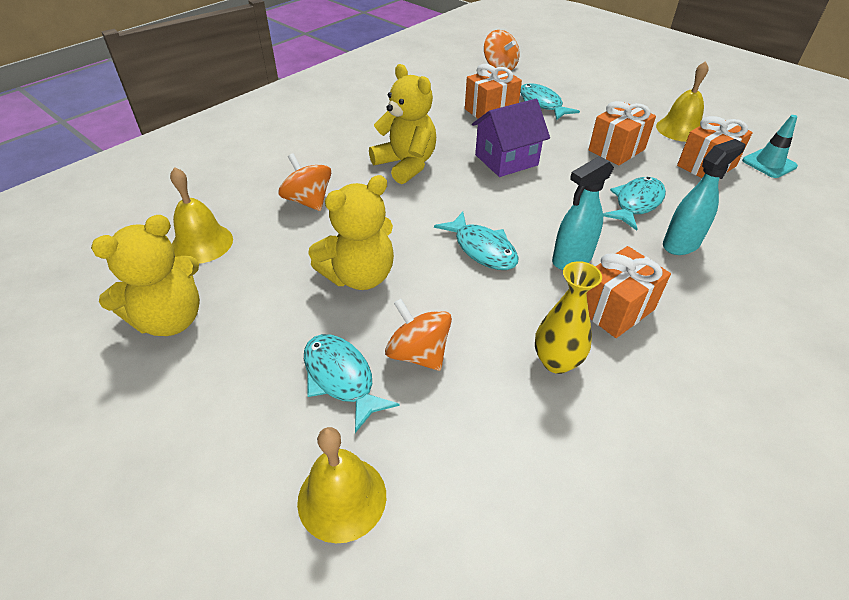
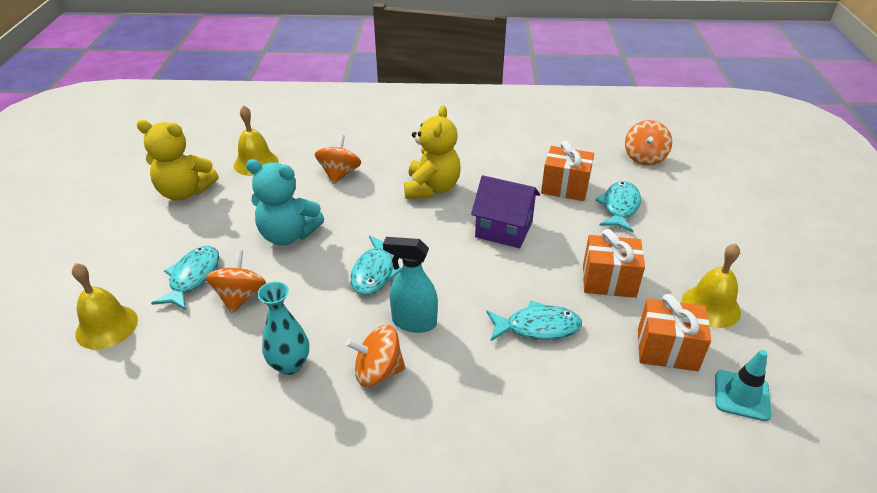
camera: 50 degrees right, 5 degrees down
yellow teddy bear [308,175,394,290] -> turquoise teddy bear [246,159,324,245]
yellow vase [535,261,602,374] -> turquoise vase [257,281,309,375]
orange gift [586,246,671,338] -> orange spinning top [346,325,405,387]
turquoise spray bottle [663,139,745,255] -> none

